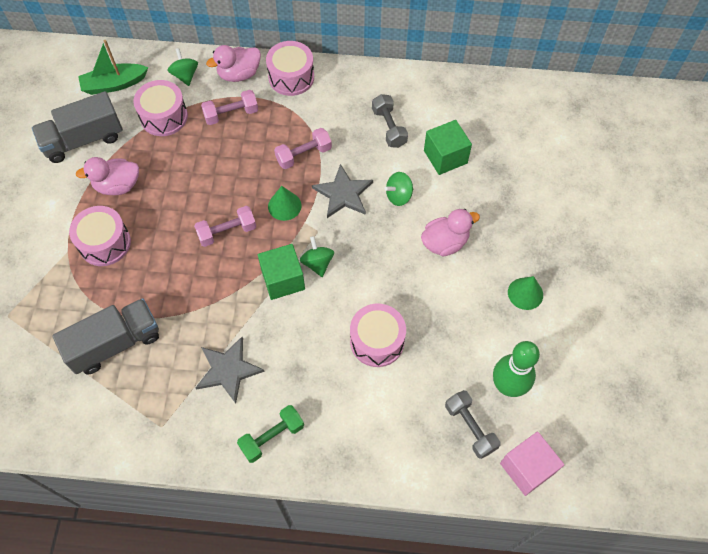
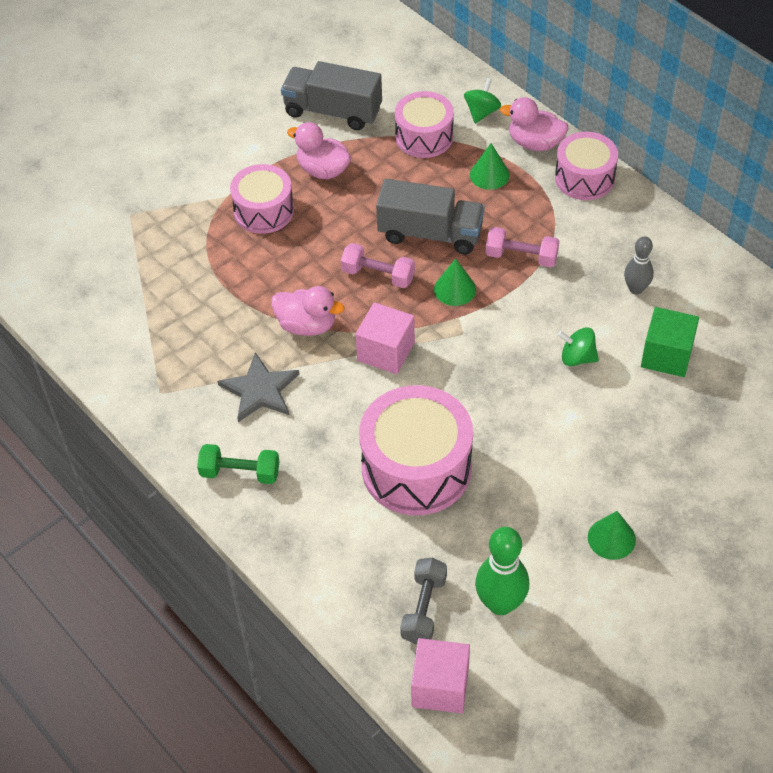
camera: 45 degrees right, 10 degrees down
grey truck [52,298,159,374] -> grey truck moved to [376,179,485,254]
green boat [78,40,148,95] -> none
pink dumbbell [201,90,258,125] -> green cone [470,143,510,190]
green cube [258,244,305,300] -> pink cube [355,302,415,374]
green spinning top [300,236,334,277] -> none
grey star [312,164,373,218] -> none
pink drum [350,304,406,367] -> pink drum [359,385,473,515], size x1.60
grey dumbbell [372,94,408,148] -> grey bowling pin [624,236,654,294]
pink duck [421,209,480,256] -> pink duck moved to [271,286,344,336]

